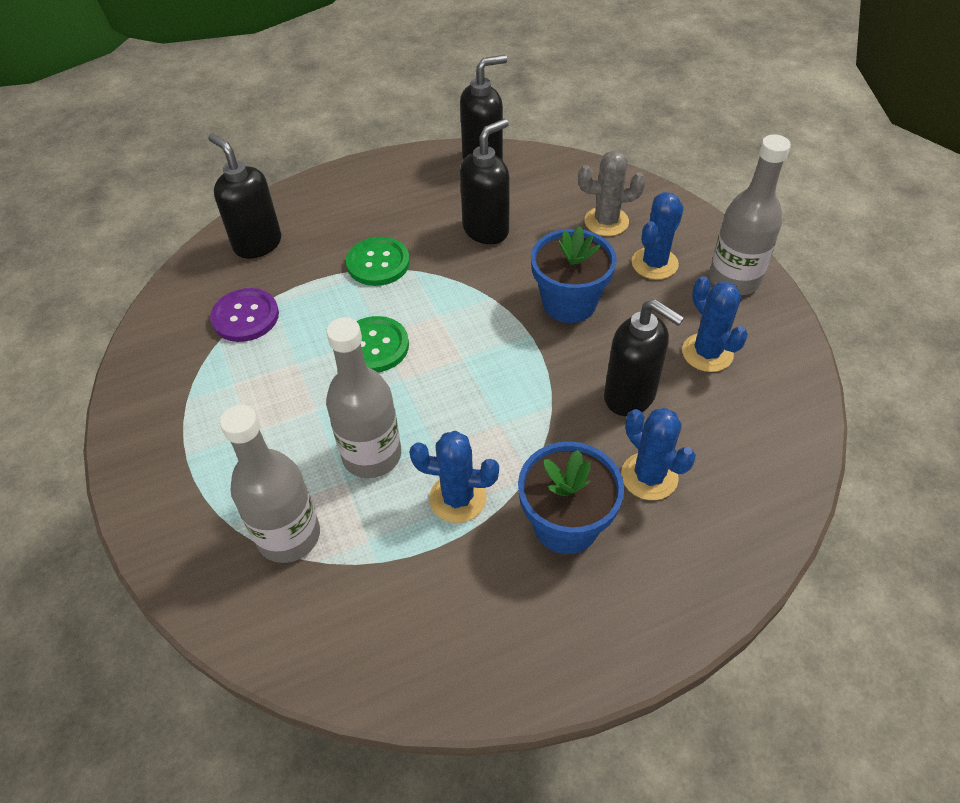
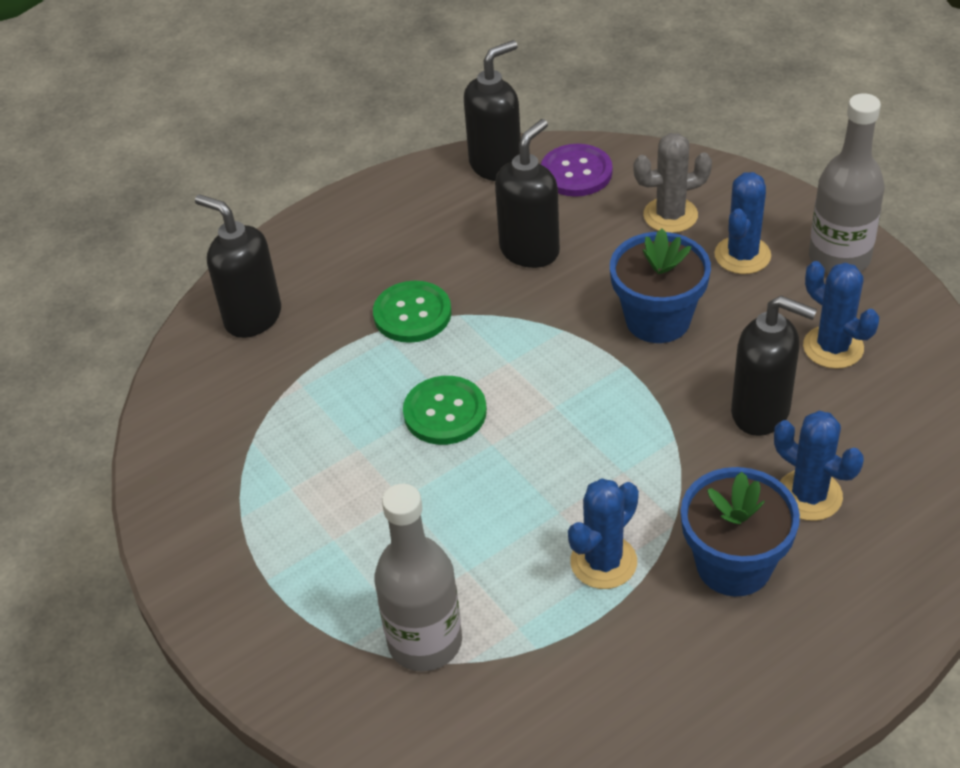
camera: 10 degrees left, 5 degrees down
purple button [210,288,279,342] -> purple button moved to [541,144,613,197]
grey bottle [326,317,401,478] -> none
blue cactus [409,431,499,523] -> blue cactus turned 45 degrees counterclockwise [568,479,639,589]

